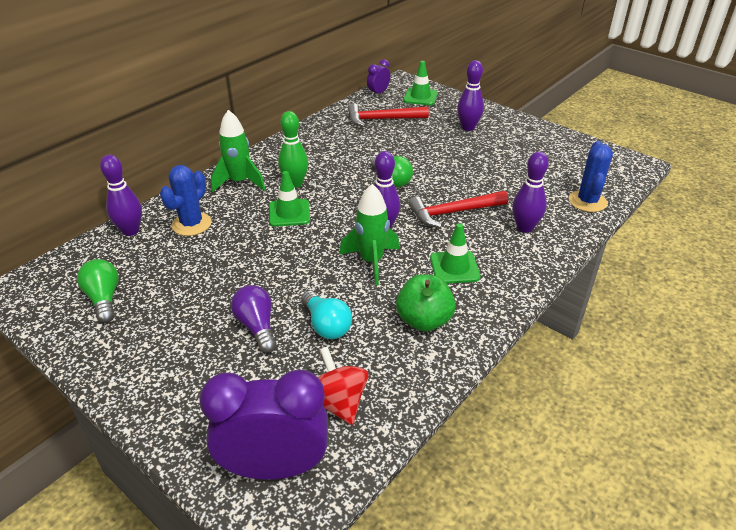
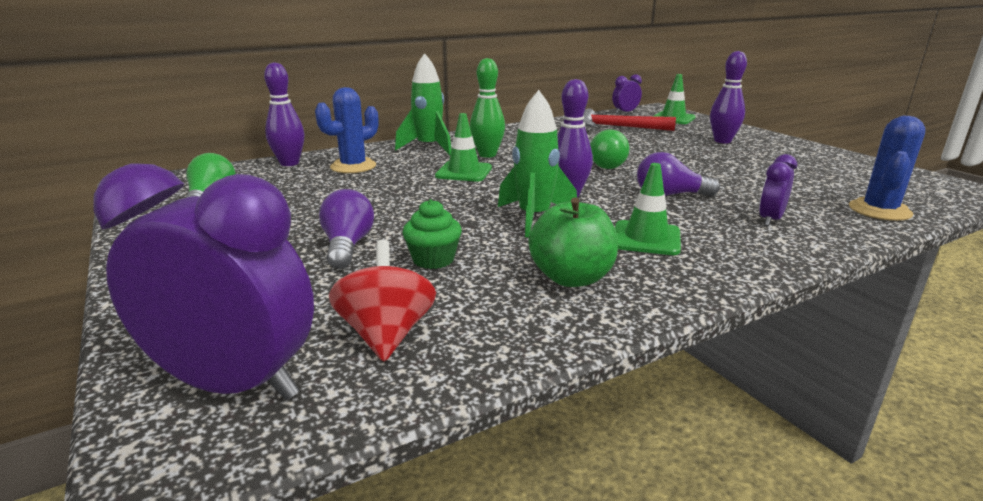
camera: 20 degrees right, 15 degrees down
turquoise light bulb [301,290,352,339] -> green cupcake [402,199,462,269]
red hammer [409,191,508,228] -> purple light bulb [637,152,720,197]
purple bowling pin [513,151,549,233] -> purple clock [759,154,797,226]

